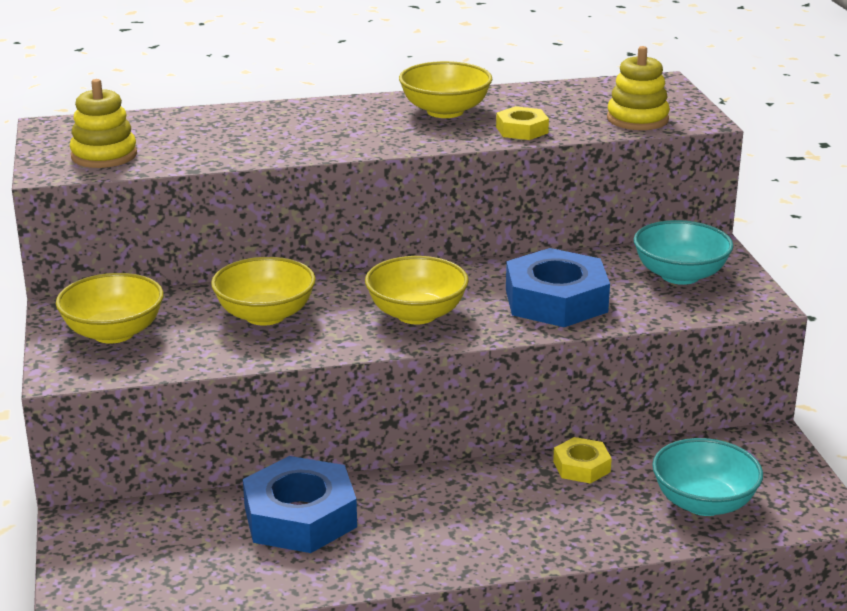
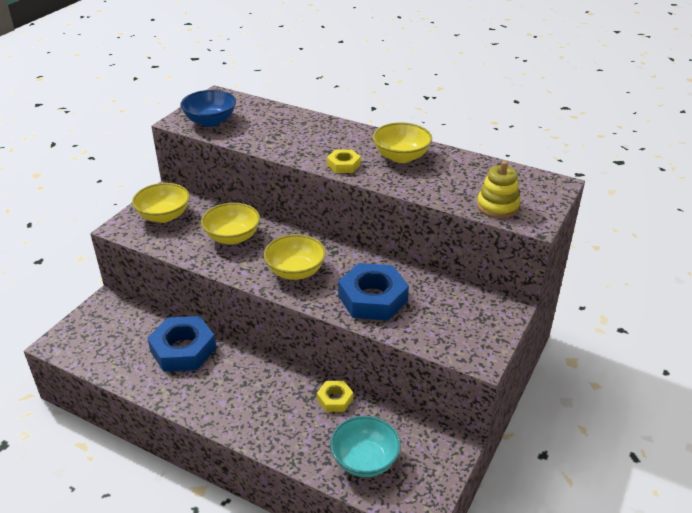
camera: 40 degrees right, 10 degrees up
yellow stacking toy [70,79,137,168] -> blue bowl [180,90,236,127]
yellow nut [496,106,549,140] -> yellow nut moved to [327,149,361,173]
turquoise bowl [634,220,733,285] -> none

